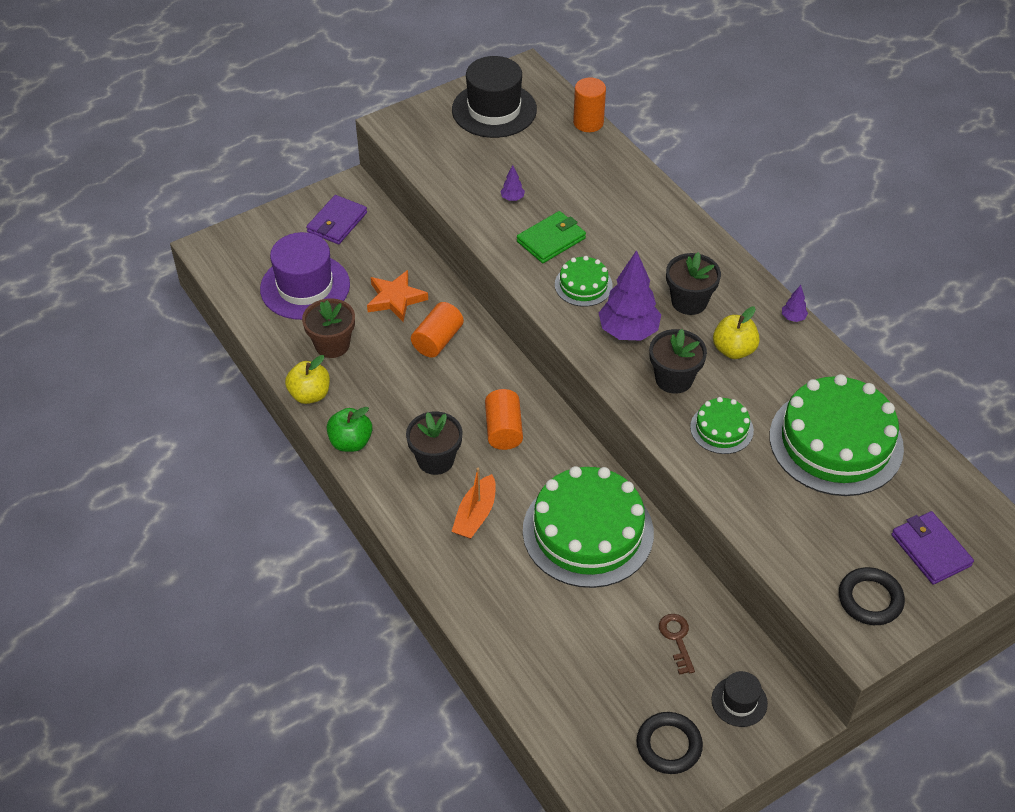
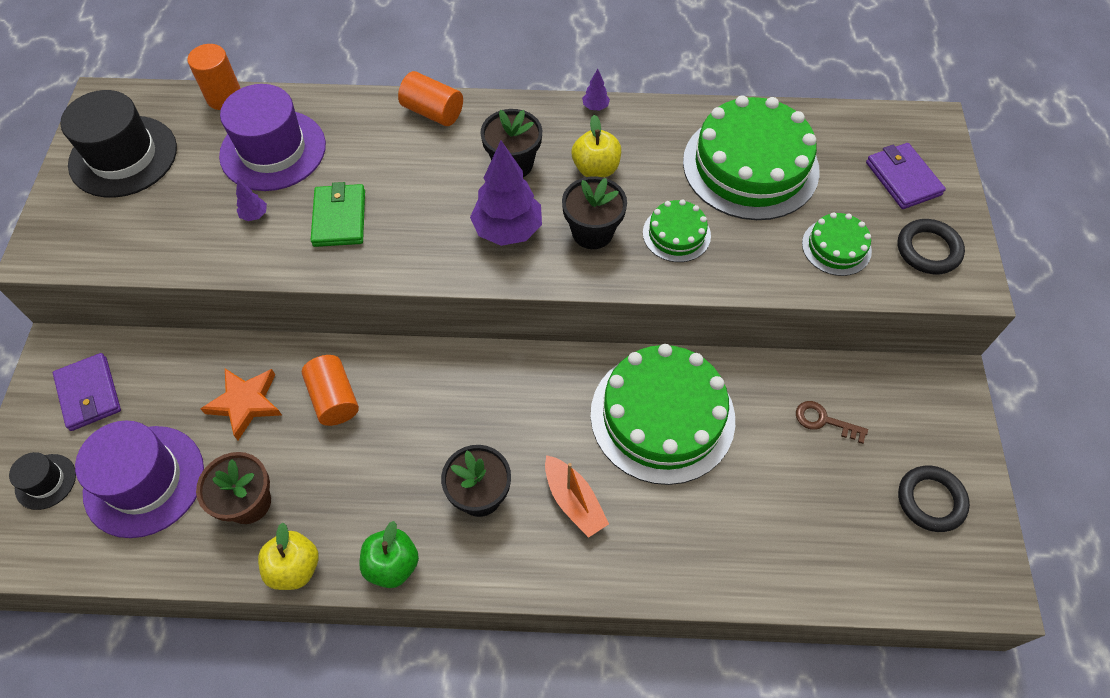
camera: 55 degrees left, 10 degrees up
orange cylinder [485,389,523,450] -> orange cylinder moved to [398,71,463,126]
green cake [555,256,613,307] -> green cake moved to [802,212,872,276]
black hat [711,671,768,727] -> black hat moved to [9,452,76,510]
purple wallet [891,511,974,585] -> purple wallet turned 60 degrees clockwise [866,143,946,209]
none -> purple hat [219,84,326,191]

